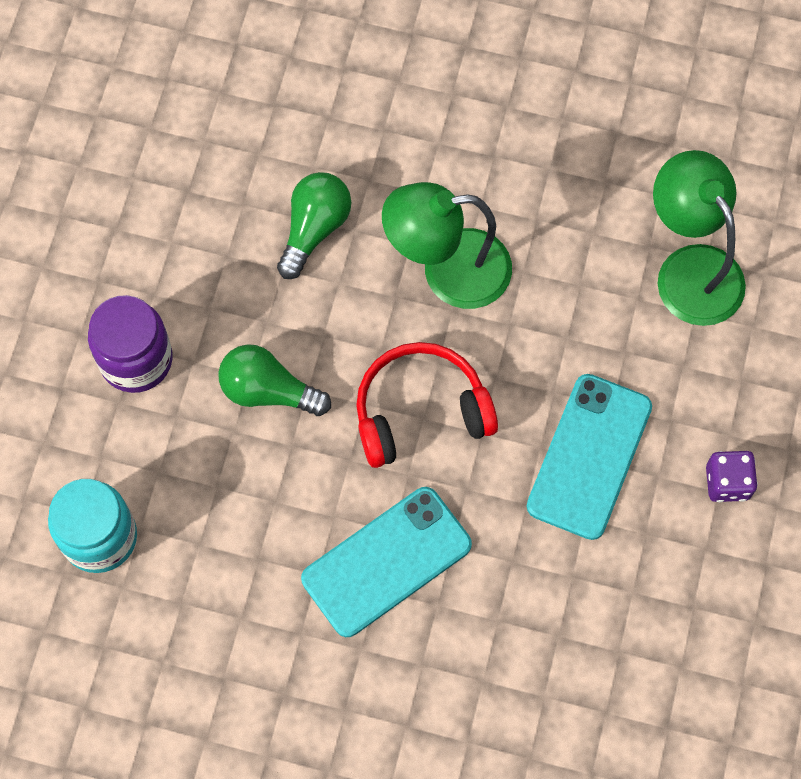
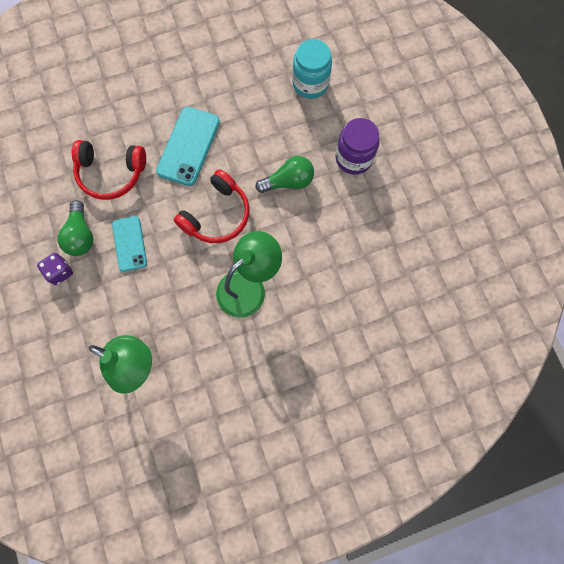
camera: 145 degrees right, 5 degrees up
green light bulb [277,172,351,279] -> green light bulb moved to [58,200,93,256]
turquoise phone [527,374,652,540] -> turquoise phone [112,216,147,272], size x0.65
none -> red headphones [72,140,146,200]

